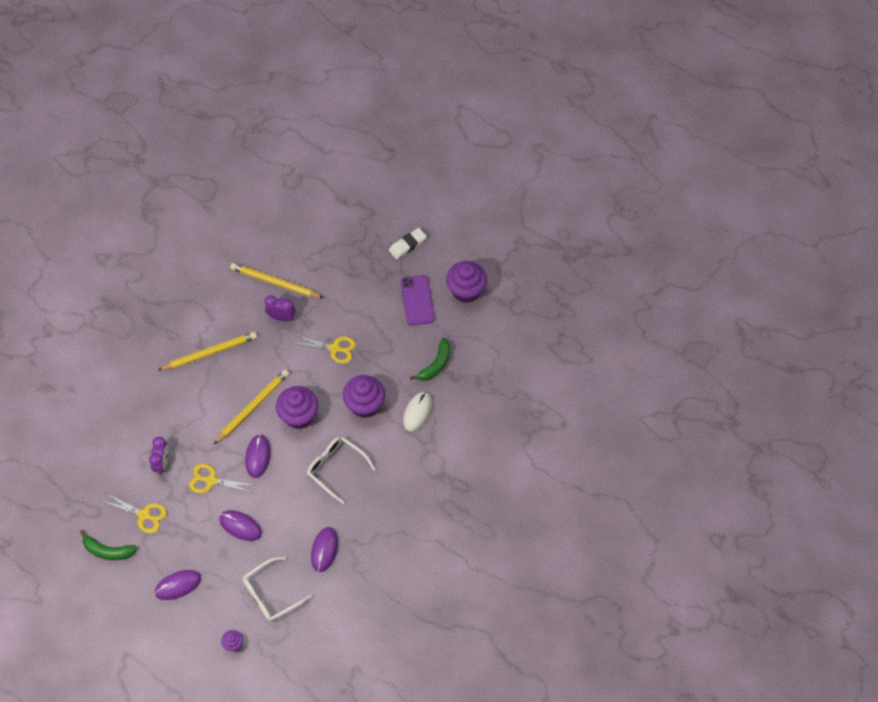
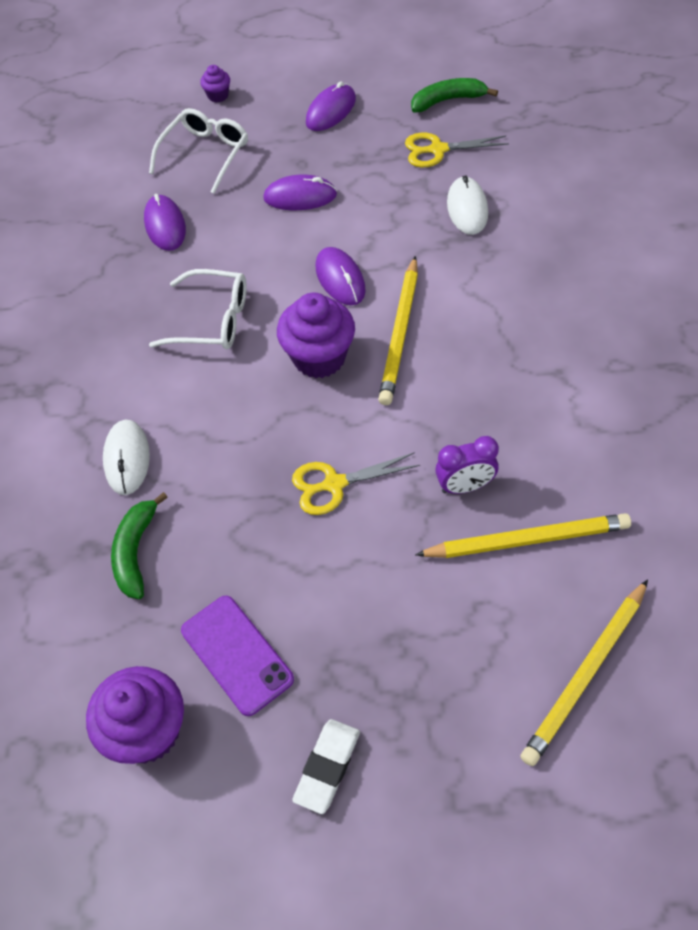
camera: 155 degrees right, 5 degrees down
purple clock [149,437,169,475] -> white mouse [447,175,488,235]
yellow pencil [158,332,257,370] -> yellow pencil moved to [520,579,648,766]
yellow scissors [189,464,257,493] -> none
purple cupcake [343,375,385,418] -> none

